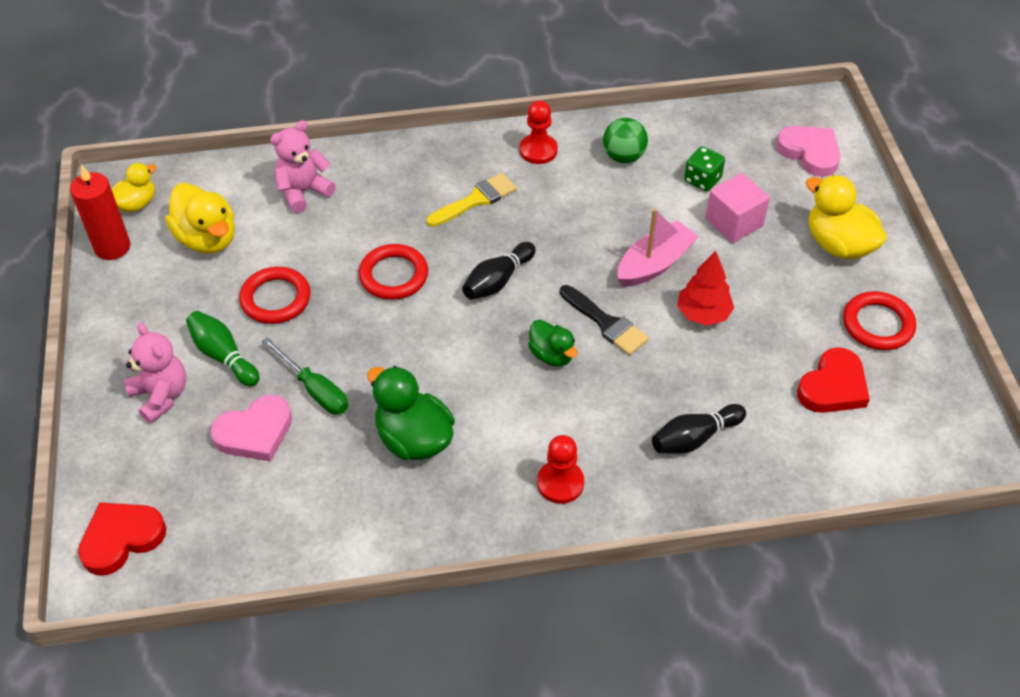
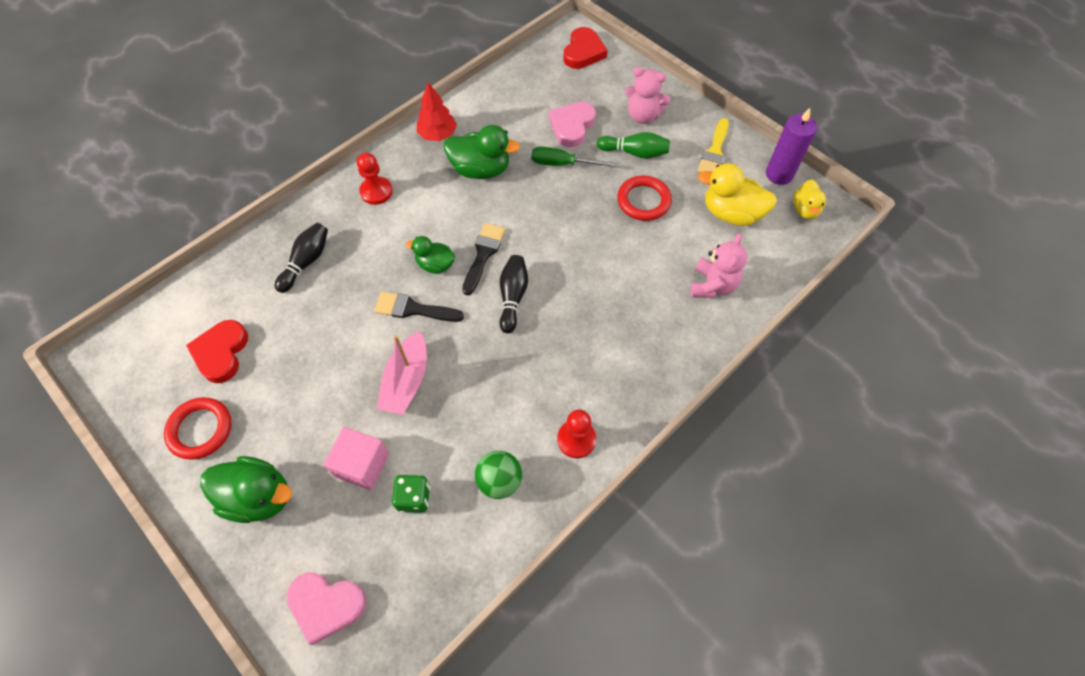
camera: 145 degrees right, 10 degrees up
red candle [70,165,130,260] -> purple candle [766,108,817,185]
red ring [359,244,428,300] -> none
yellow brush [426,173,517,227] -> yellow brush moved to [697,118,729,173]
red tree [677,251,734,326] -> red tree moved to [417,82,457,141]
yellow duck [806,175,887,259] -> green duck [200,456,292,523]
none -> black brush [462,223,506,295]

